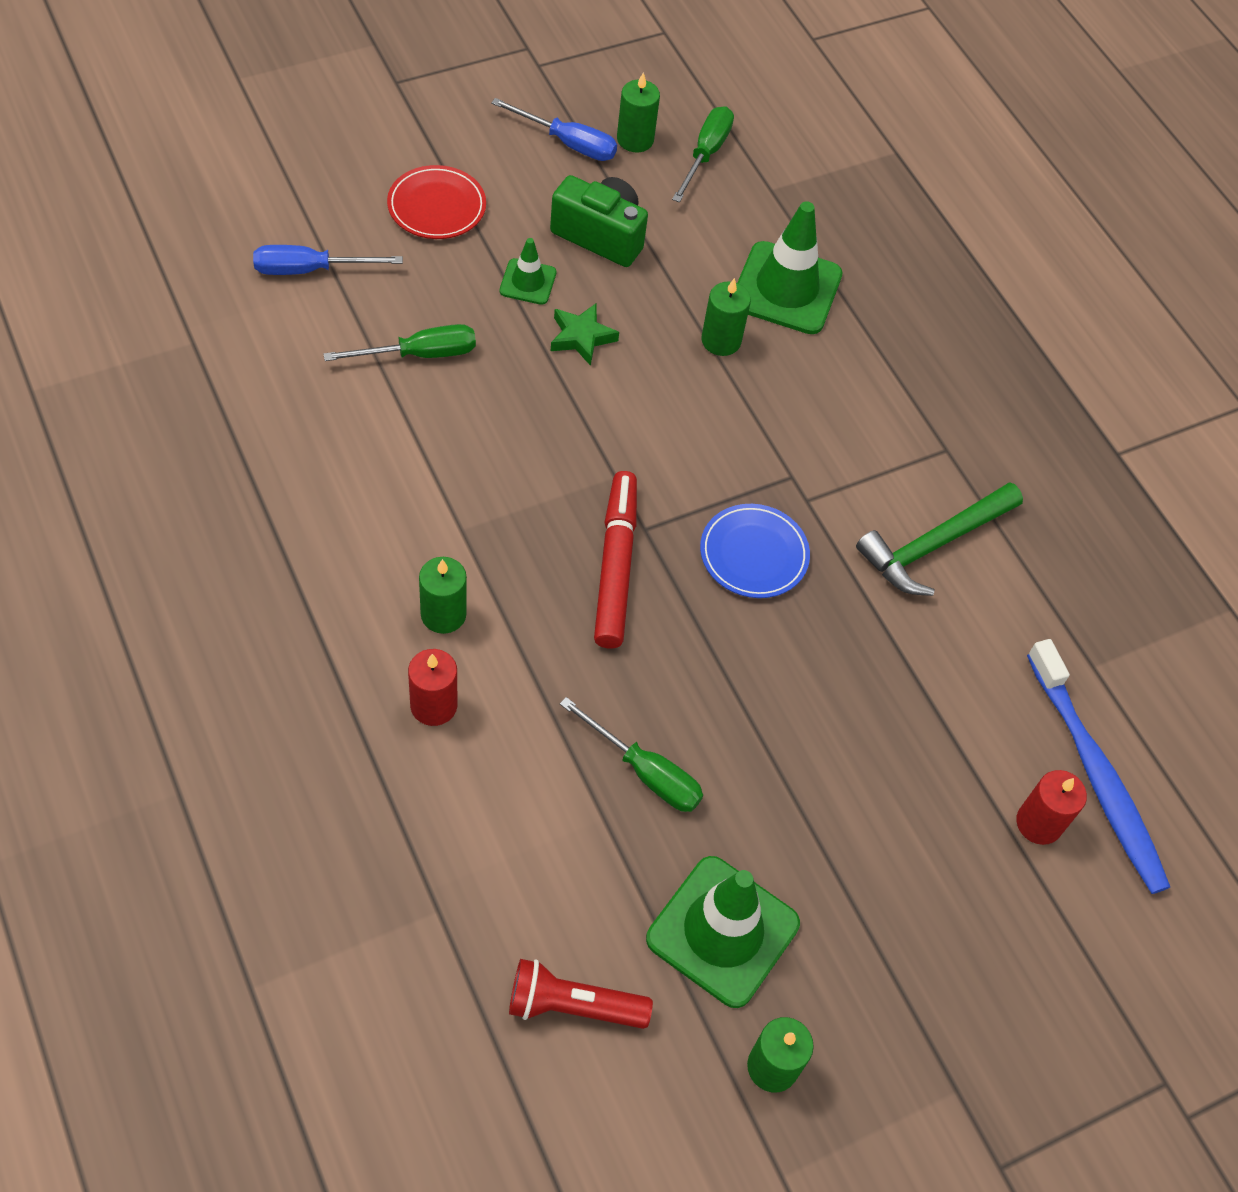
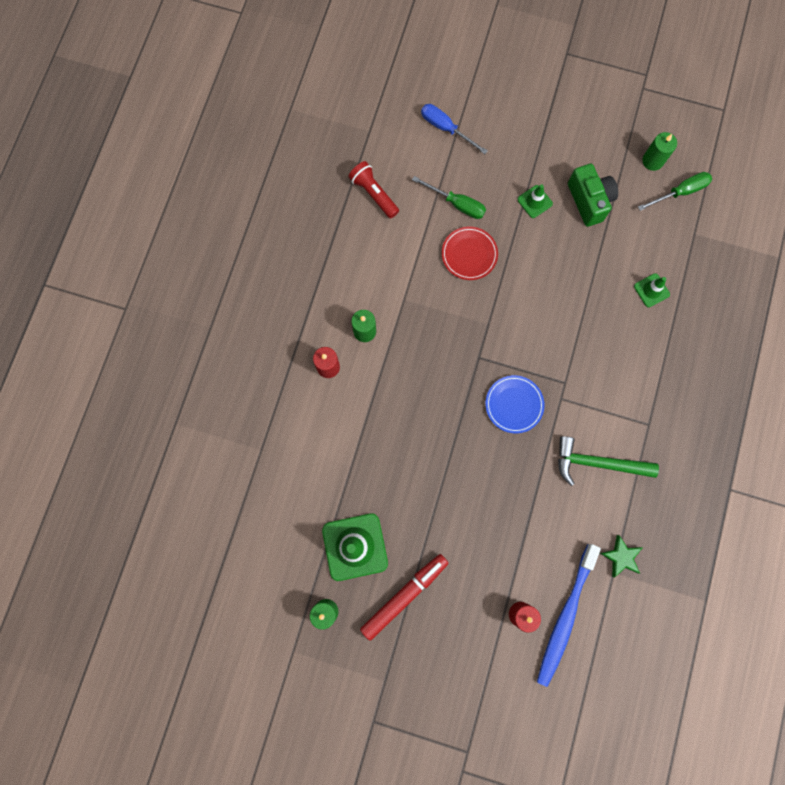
camera: 50 degrees right, 20 degrees up
red plate [387,165,486,239] -> red plate moved to [442,227,498,280]
blue screwdriver [491,98,617,161] -> none
red flashlight [509,959,653,1029] -> red flashlight moved to [348,161,399,219]
green star [551,303,619,366] -> green star moved to [600,535,643,577]
green screwdriver [560,697,703,812] -> none
red marker [594,471,637,648] -> red marker moved to [360,554,448,641]
green candle [701,278,751,356] -> none
green traffic cone [737,201,843,334] -> green traffic cone [634,273,670,307], size x0.51

